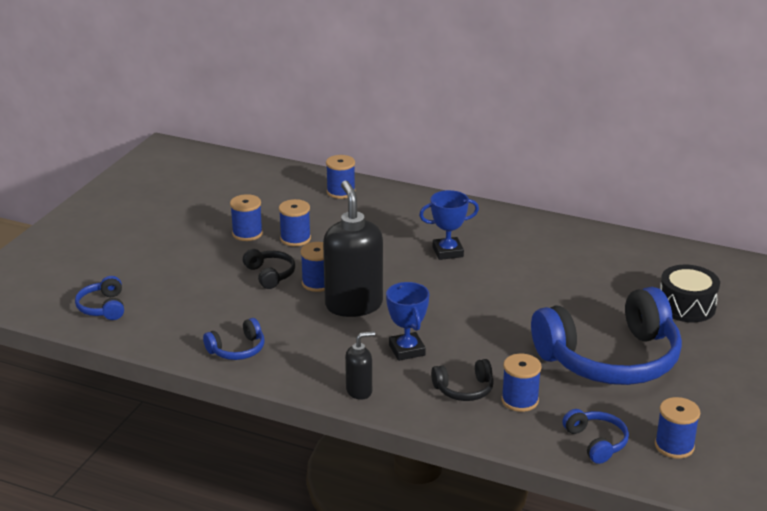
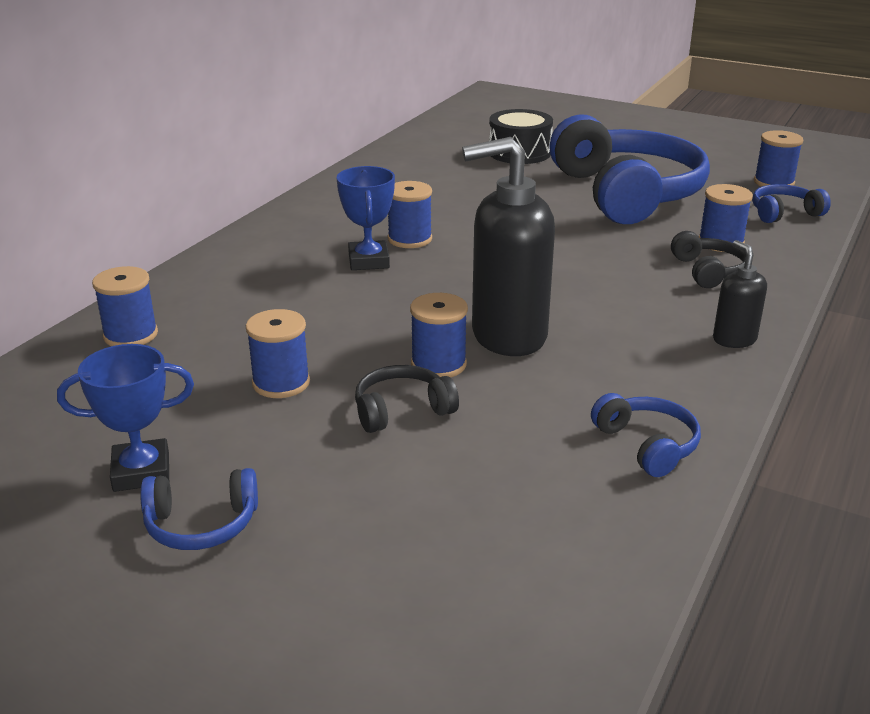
camera: 85 degrees left, 0 degrees up
blue headphones [75,276,124,320] -> blue headphones moved to [140,468,258,550]
blue spool [230,194,263,241] -> blue spool moved to [388,181,432,248]
blue trophy [386,282,429,361] -> blue trophy moved to [57,344,194,492]

